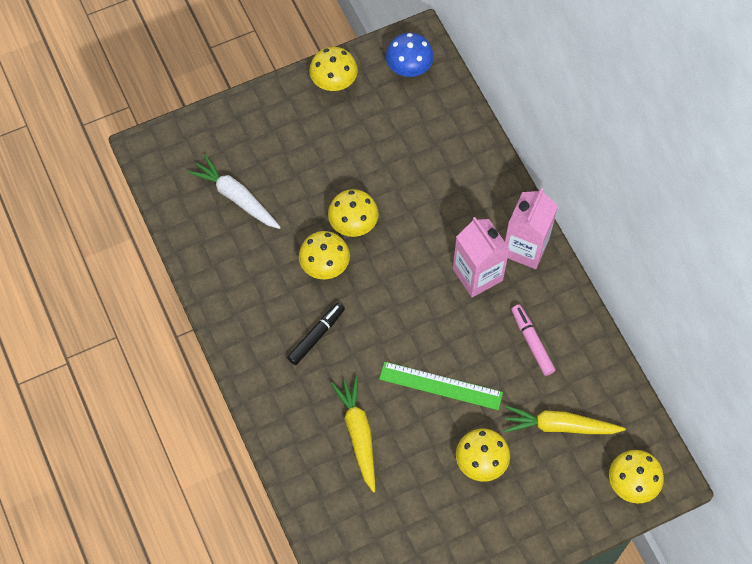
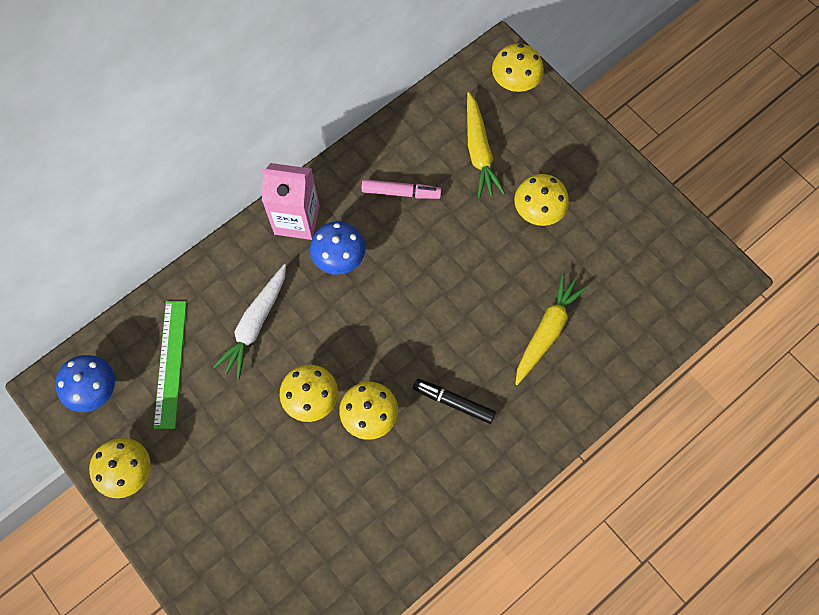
camera: 105 degrees left, 5 degrees up
white carrot [188,155,281,229] -> white carrot moved to [213,264,286,379]
yellow carrot [331,376,375,492] -> yellow carrot turned 150 degrees clockwise [515,273,588,385]
green ruler [379,362,503,410] -> green ruler moved to [154,301,187,429]
pink carton [453,217,510,297] -> blue mushroom [310,222,365,275]
pink marker [511,305,555,376] -> pink marker turned 135 degrees counterclockwise [361,179,442,199]

